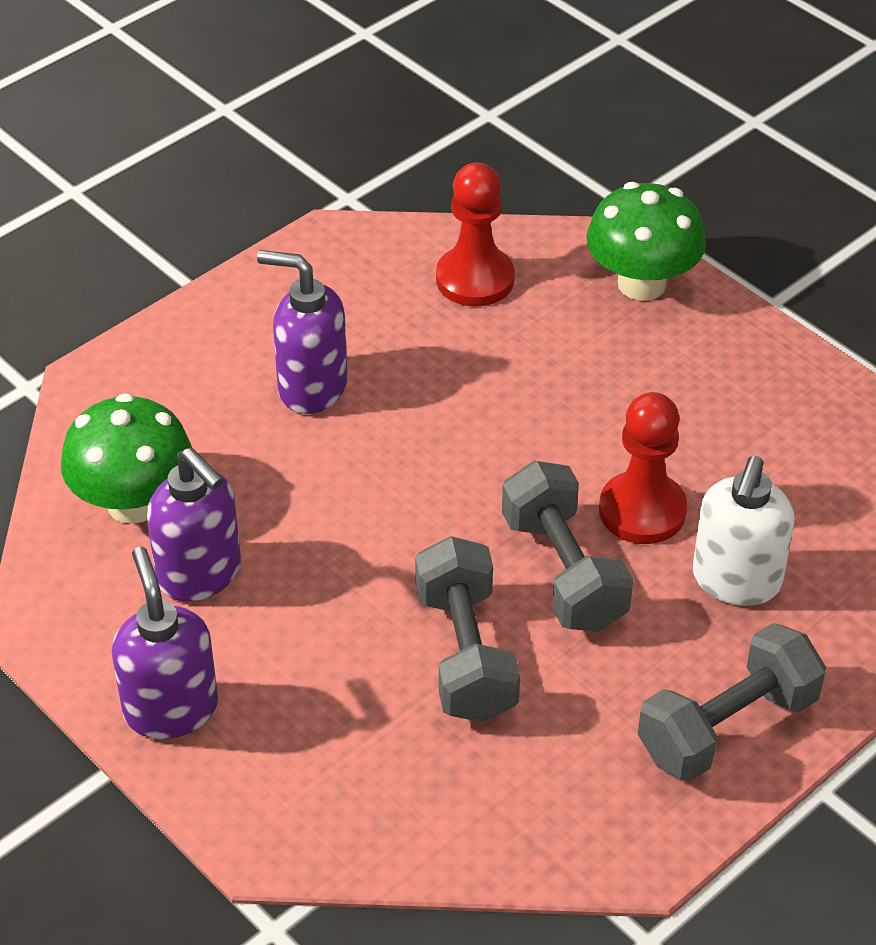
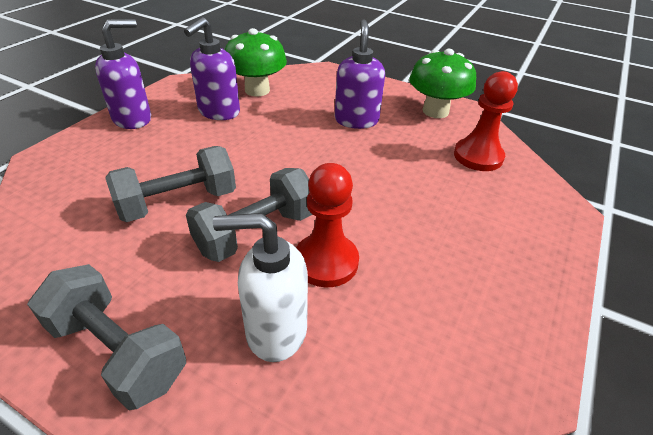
camera: 70 degrees right, 5 degrees down
green mushroom [586,182,706,301] -> green mushroom moved to [409,49,476,118]

